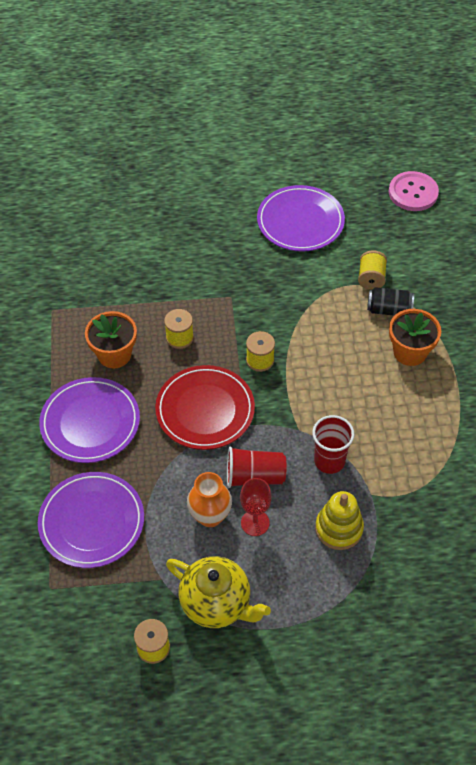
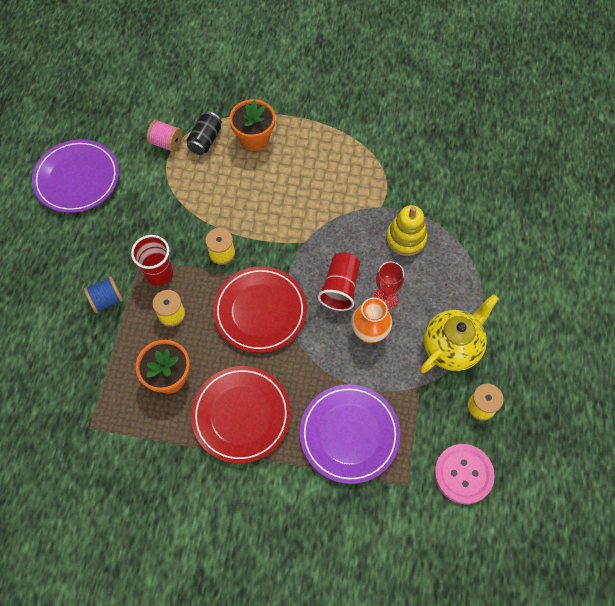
camera: 75 degrees left, 10 degrees up
purple plate [39,377,140,463] -> red plate [191,366,291,463]
red cup [312,415,355,474] -> red cup moved to [131,235,173,286]
yellow spool [358,250,387,290] -> pink spool [147,120,182,152]
pink button [389,171,439,211] -> pink button moved to [434,444,495,504]
none -> blue spool [84,276,123,313]

